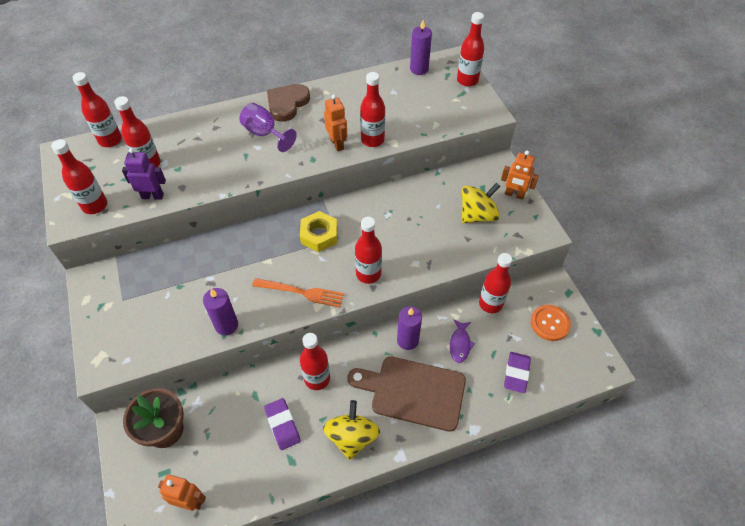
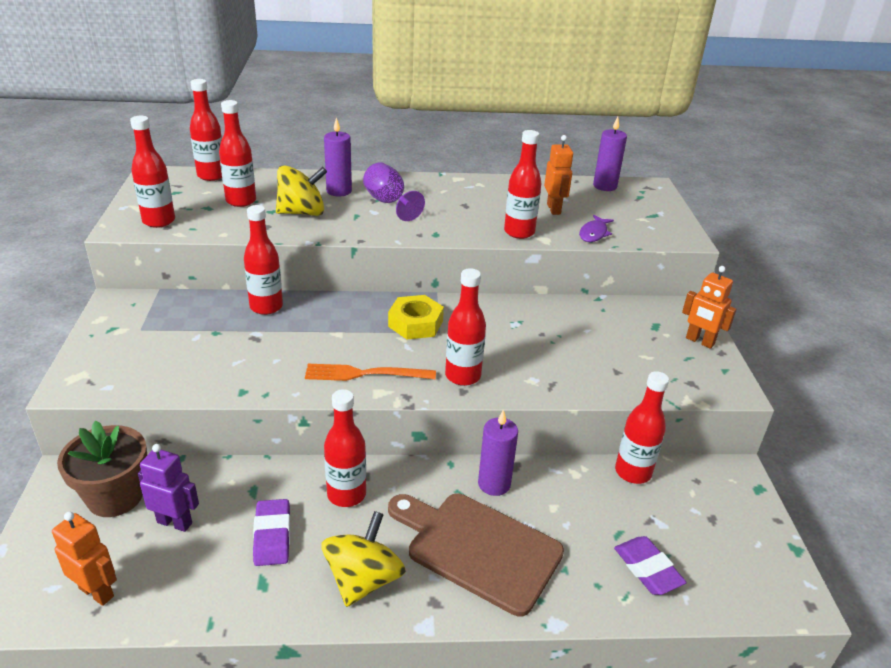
camera: 15 degrees right, 20 degrees down
purple robot [122,148,166,200] -> purple robot moved to [138,444,199,532]
purple candle [203,288,238,335] -> purple candle moved to [324,117,352,197]
orange fork [252,278,344,307] -> orange fork turned 150 degrees clockwise [305,364,436,381]
brown heart [267,84,310,122] -> none
orange robot [324,94,347,151] -> orange robot moved to [544,135,573,215]
purple fish [450,320,475,363] -> purple fish moved to [579,215,614,242]
red bottle [457,12,484,87] -> red bottle moved to [244,205,283,315]
yellow spinning top [462,183,500,223] -> yellow spinning top moved to [276,165,327,216]
purple eraser [504,352,531,393] -> purple eraser turned 60 degrees counterclockwise [614,536,687,595]
orange button [531,305,571,341] -> none

